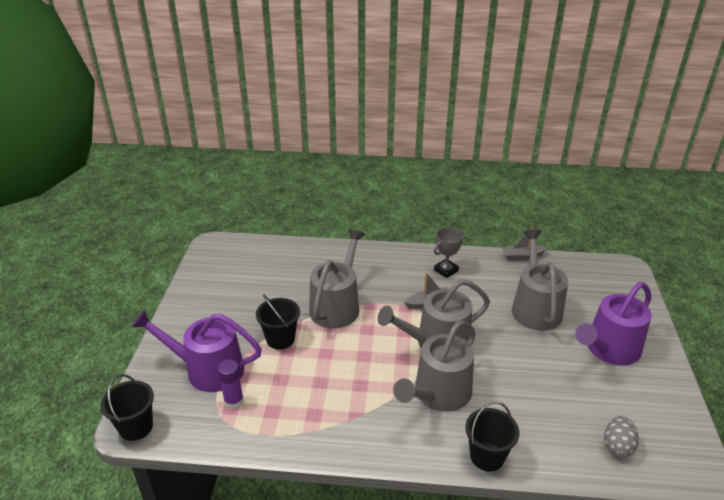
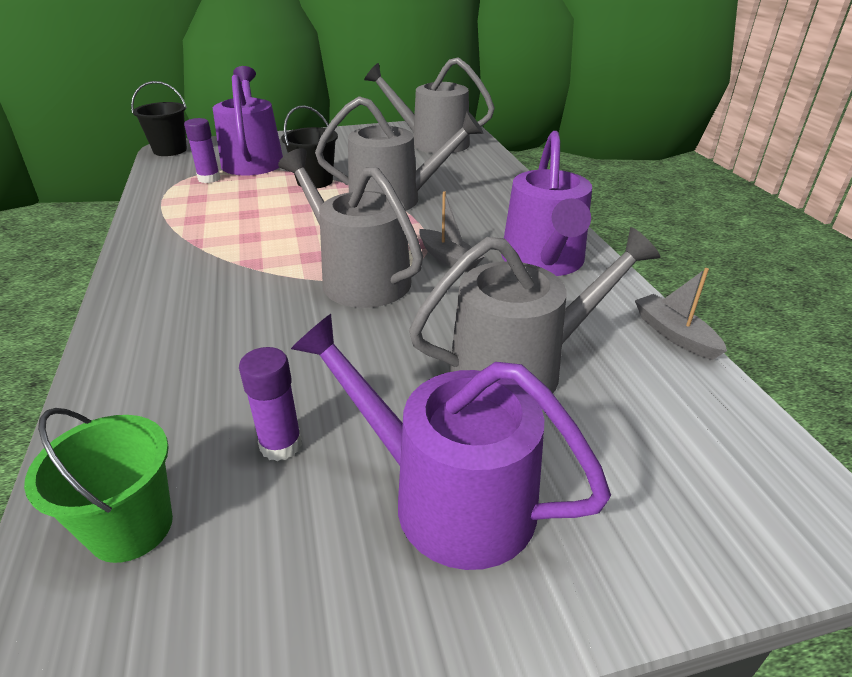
camera: 70 degrees right, 0 degrees up
grey watering can [393,320,476,412] -> grey watering can moved to [364,57,495,154]
grey trophy [434,227,464,278] -> purple watering can [501,131,592,276]
black bucket [465,401,520,471] -> none
grey egg [604,416,639,457] -> green bucket [24,408,173,563]
none -> purple glue stick [239,347,302,461]

